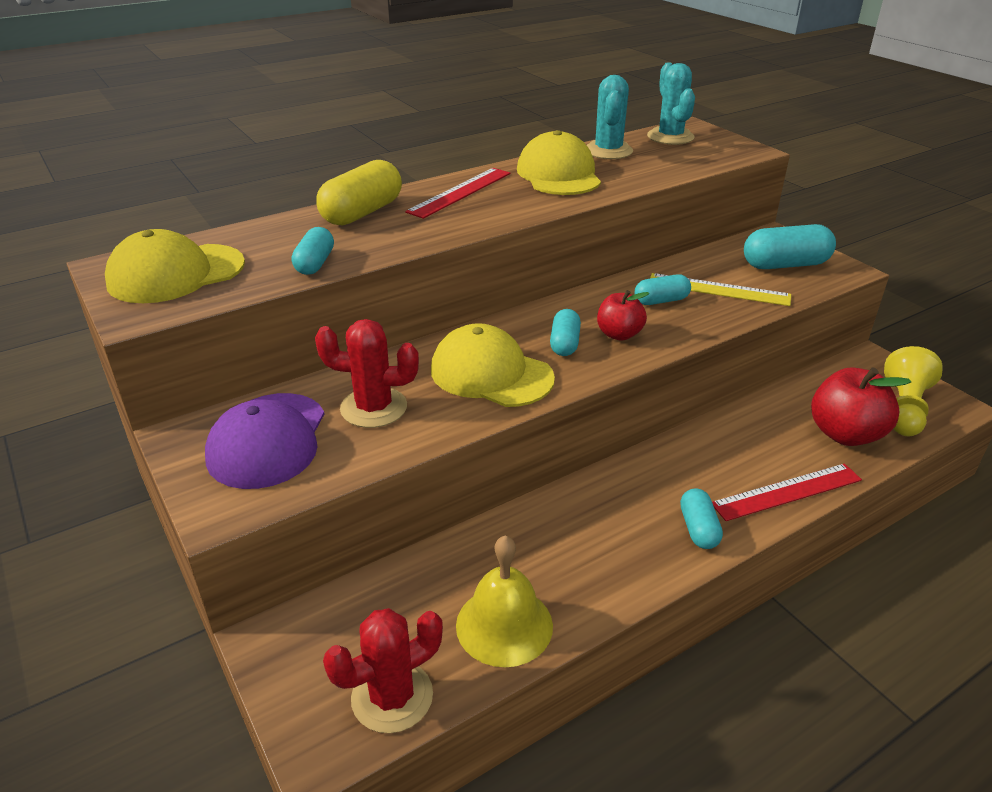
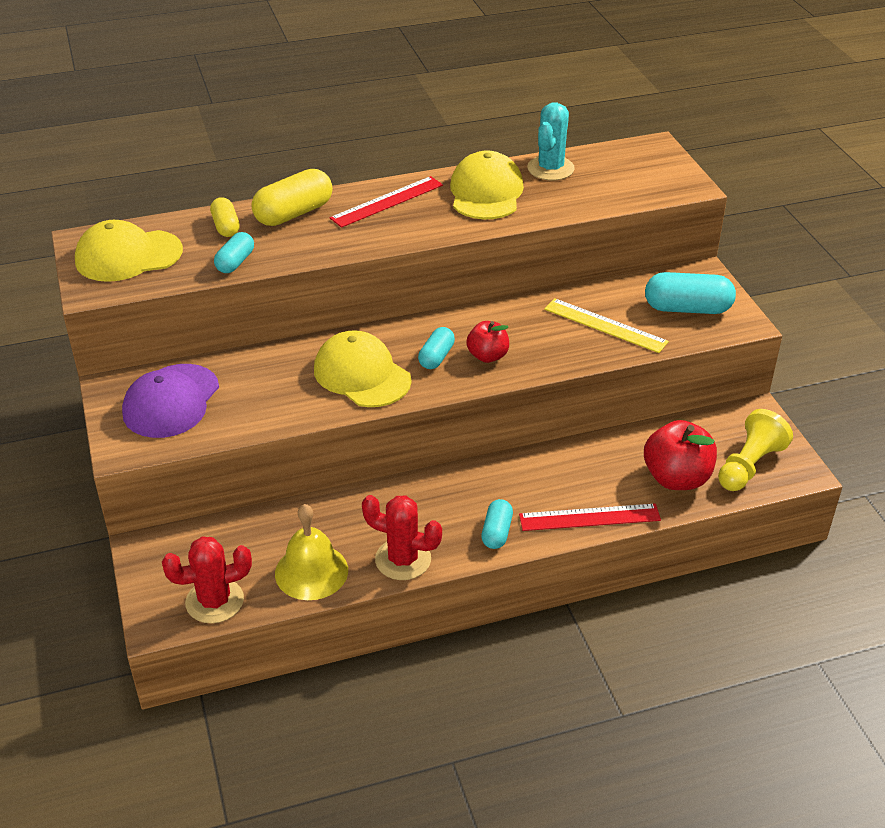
camera: 15 degrees right, 5 degrees up
red cactus [315,319,419,428] -> red cactus moved to [362,495,442,580]
turquoise capsule [635,275,691,305] -> none
turquoise cactus [647,62,695,145] -> none
none -> yellow capsule [210,197,240,237]

